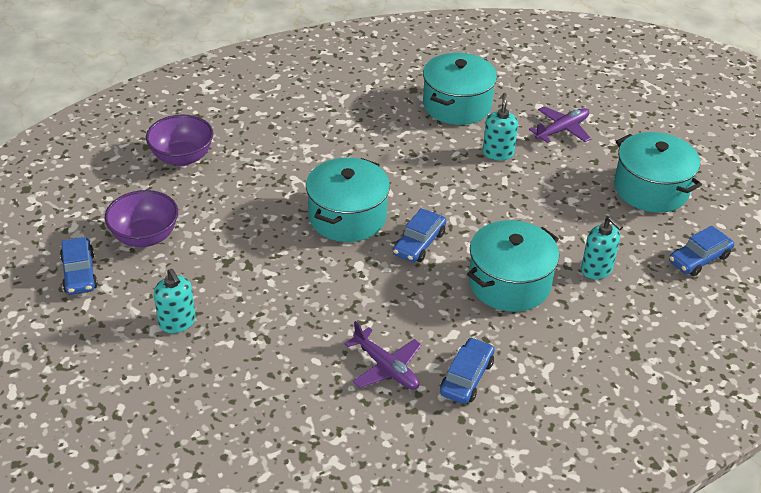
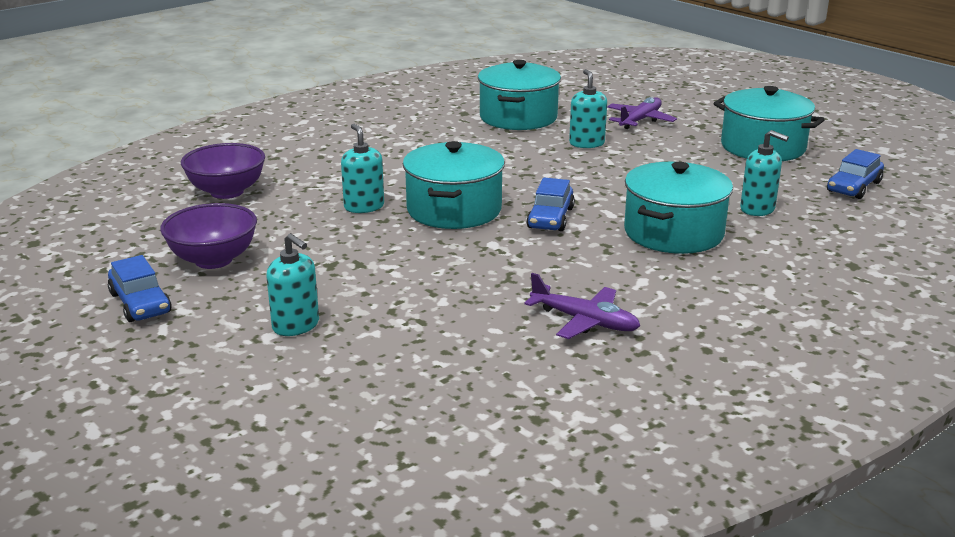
camera: 15 degrees left, 15 degrees down
blue car [440,337,495,404] -> none
none -> turquoise soap dispenser [341,124,384,213]

